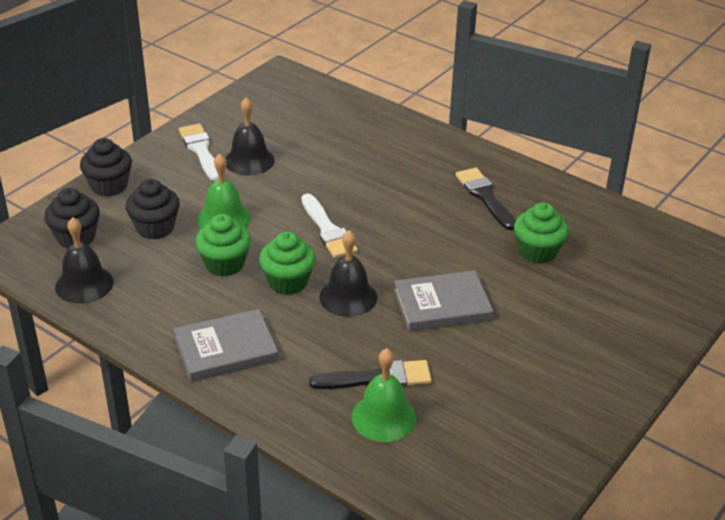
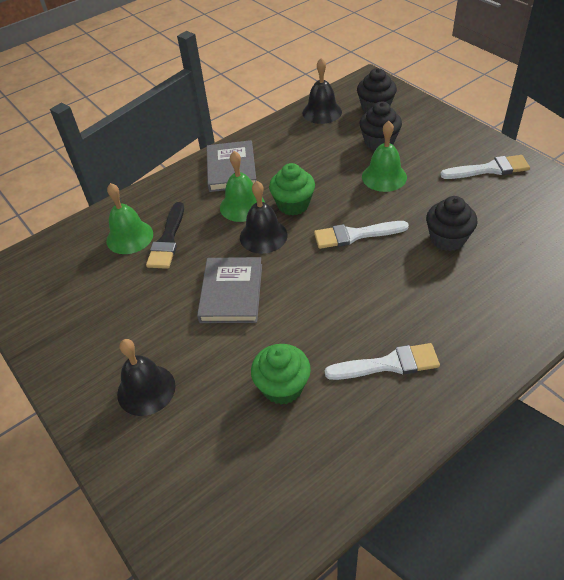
camera: 110 degrees right, 10 degrees up
black cupcake [80,138,132,197] -> black cupcake moved to [426,196,478,251]
green cupcake [195,214,251,276] -> none
black bell [225,97,275,175] -> black bell moved to [117,339,176,416]
black brush [455,168,515,230] -> white brush [325,343,440,380]
none -> green bell [220,151,265,222]

